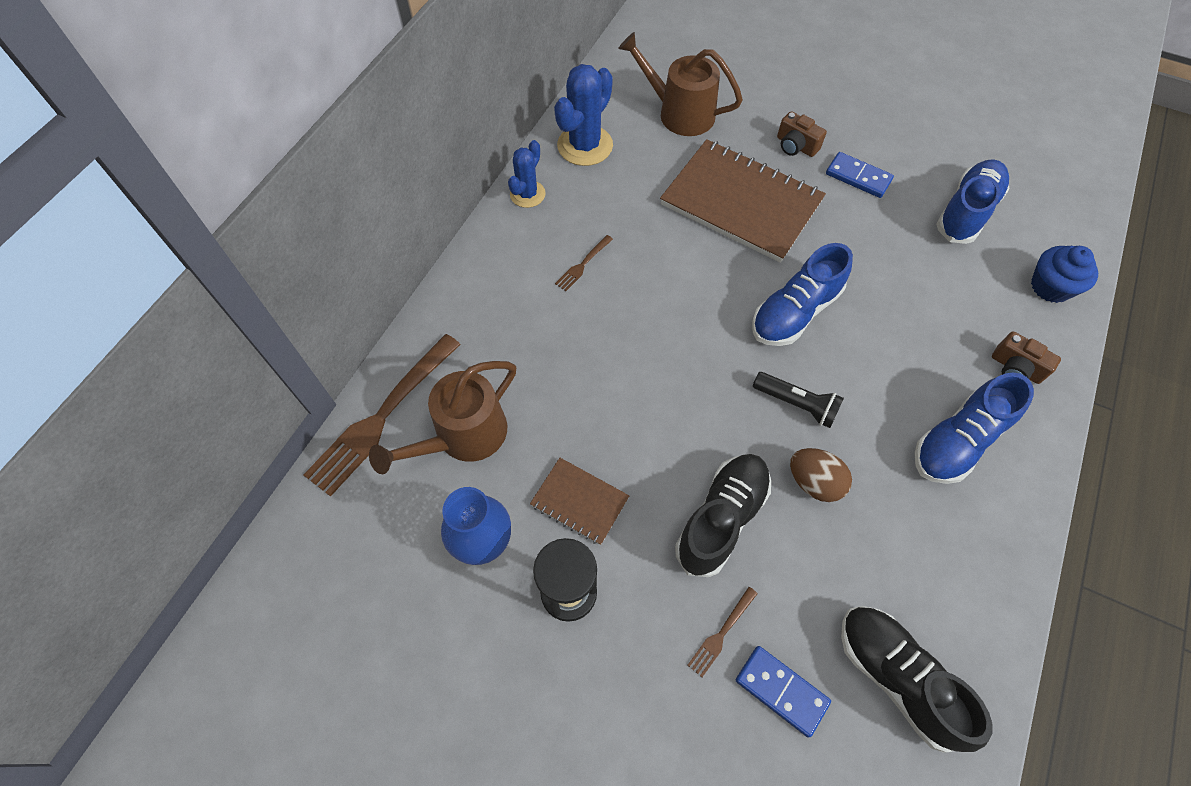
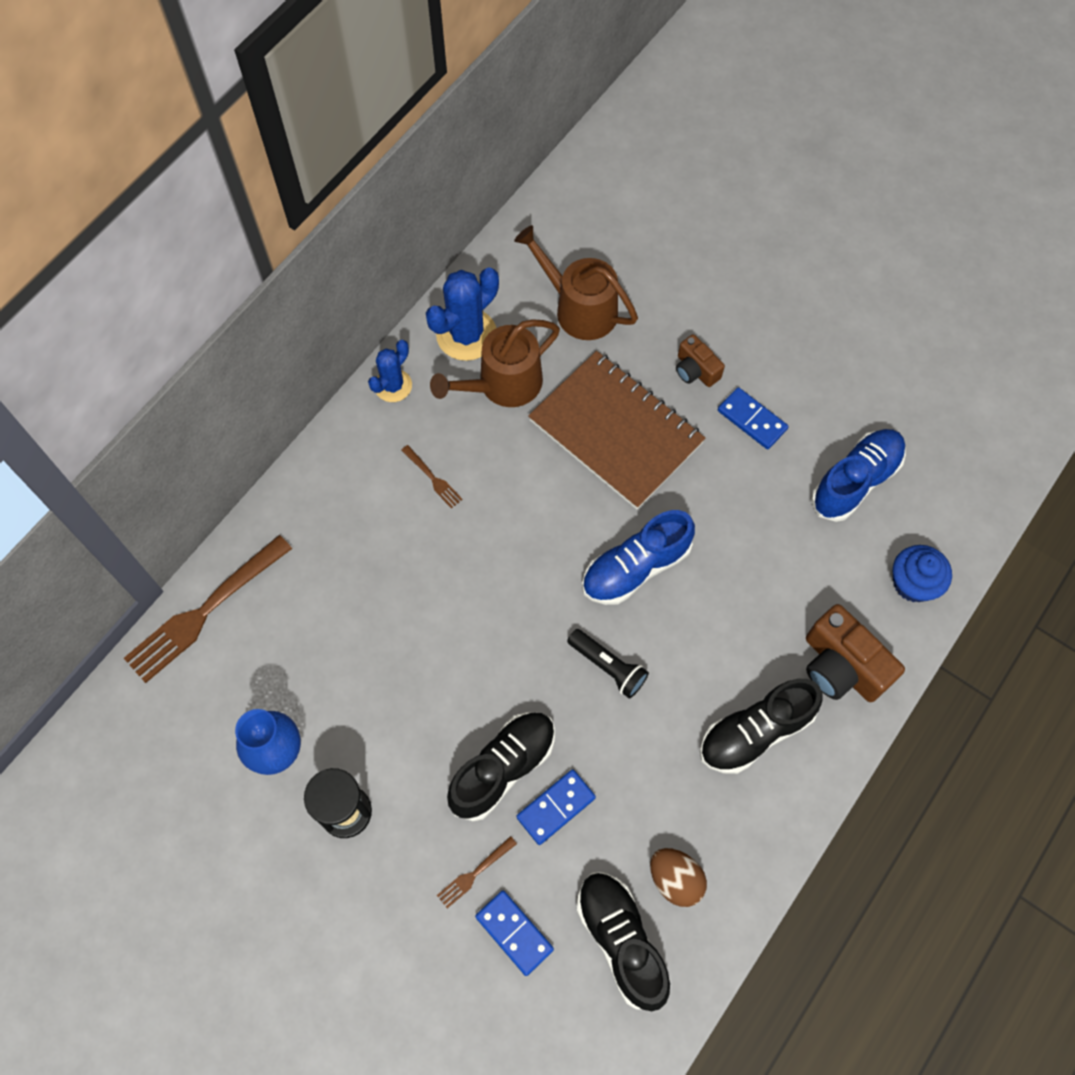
camera: 10 degrees right, 5 degrees up
brown watering can [369,361,516,474] -> brown watering can moved to [430,319,560,407]
brown notebook [530,458,629,545] -> none
brown fork [555,235,613,291] -> brown fork turned 90 degrees counterclockwise [401,445,463,509]
brown egg [790,448,852,502] -> brown egg moved to [650,848,707,907]
blue shoe [914,373,1034,484] -> black shoe [700,679,823,774]
brown camera [992,331,1061,384] -> brown camera [806,604,905,702], size x1.73
none -> blue domino [516,769,596,845]

